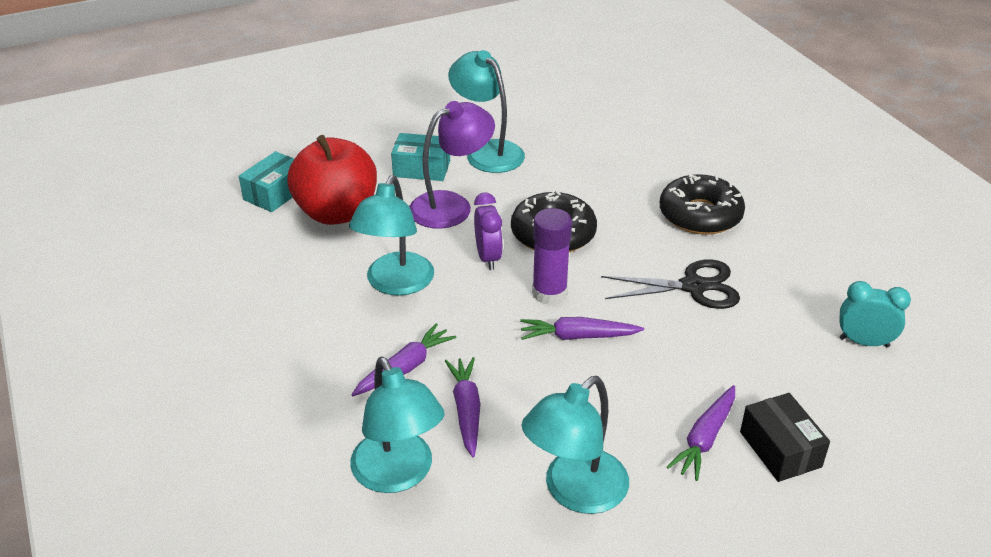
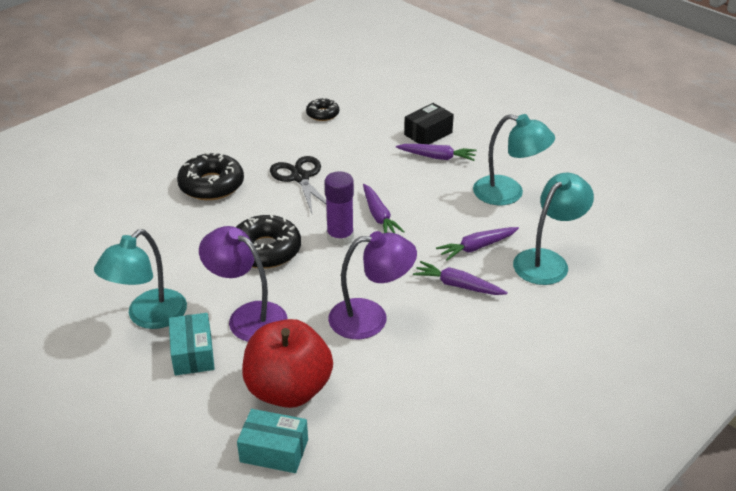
camera: 110 degrees left, 0 degrees up
turquoise lamp [349,175,434,296] -> purple lamp [328,231,417,339]
purple clock [474,192,503,270] -> none
turquoise clock [840,281,911,347] -> black donut [306,98,339,121]

